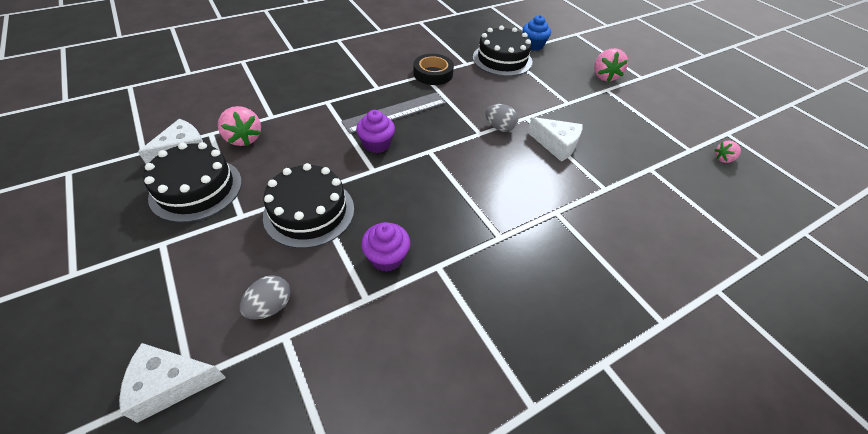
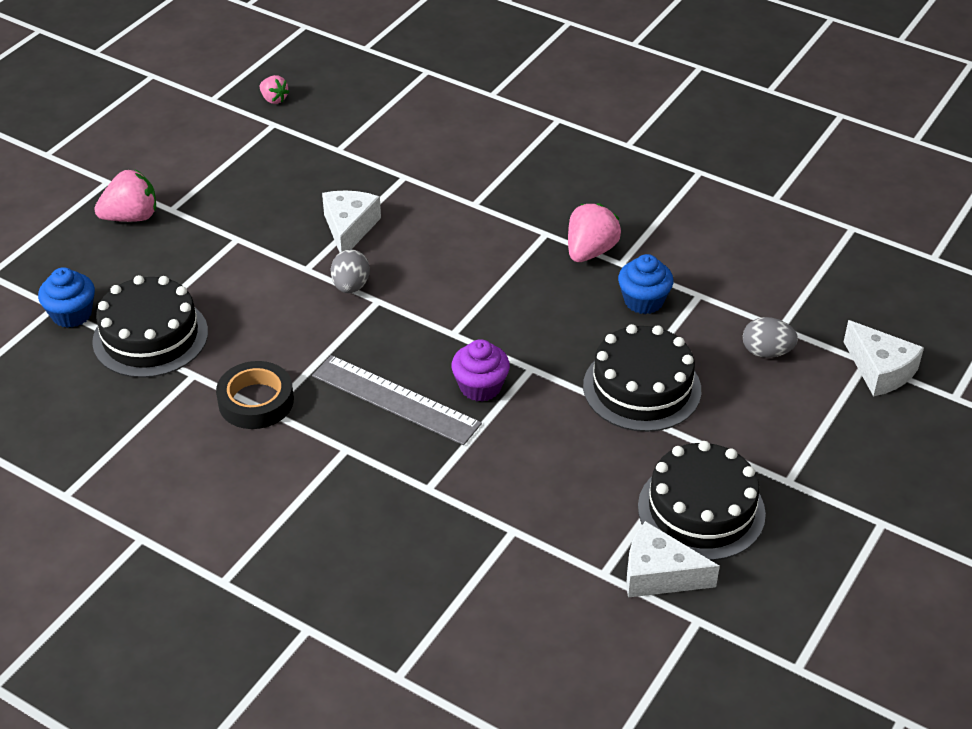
camera: 115 degrees left, 5 degrees down
pink strawberry [218,106,261,146] -> pink strawberry moved to [568,203,621,262]
purple cupcake [361,222,410,272] -> blue cupcake [618,254,673,314]

